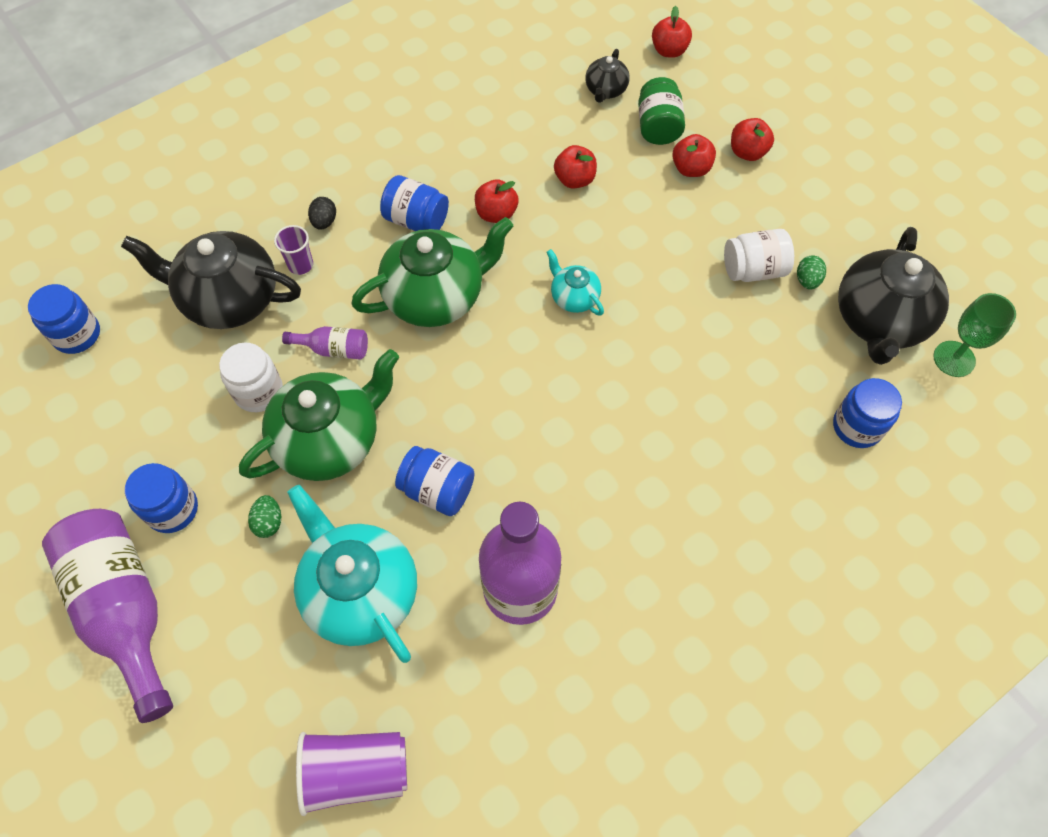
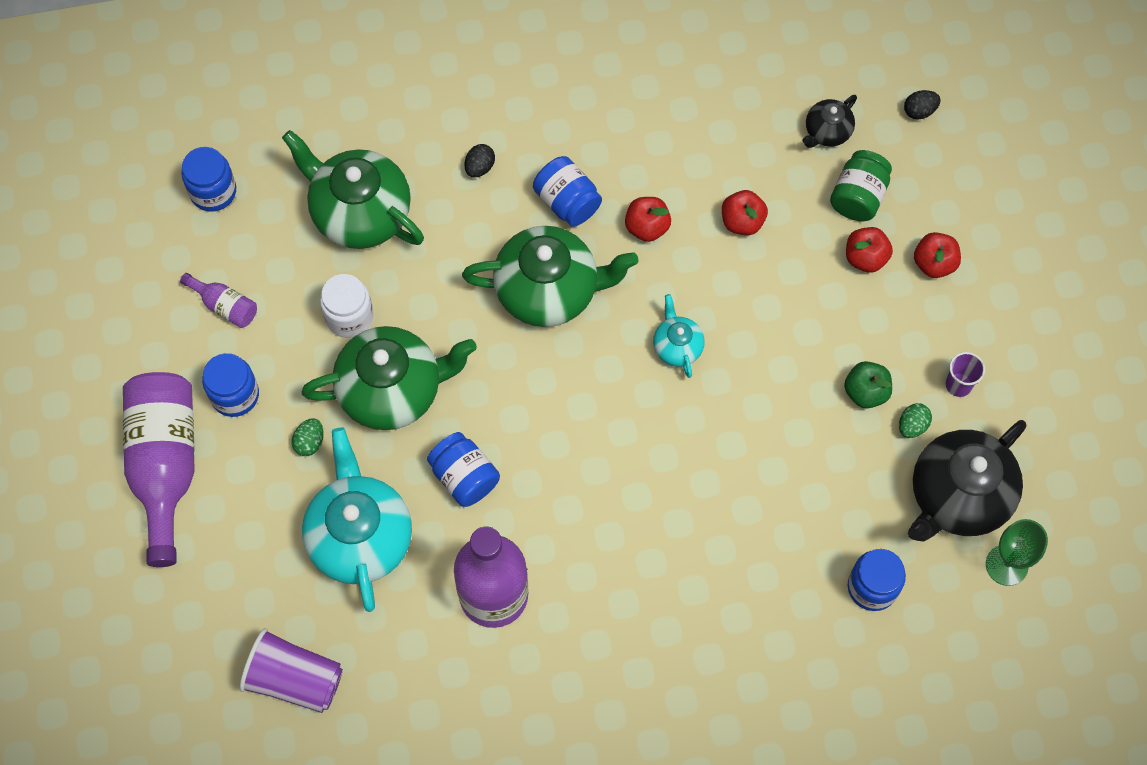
camera: 25 degrees right, 5 degrees up
black teapot [121,231,301,329] -> green teapot [282,130,424,249]
purple cup [274,225,313,275] -> purple cup moved to [946,352,985,397]
purple bottle [282,326,368,360] -> purple bottle moved to [180,273,257,328]
red apple [652,6,692,58] -> black egg [904,90,941,120]
white jar [724,229,794,282] -> green apple [844,361,892,409]

